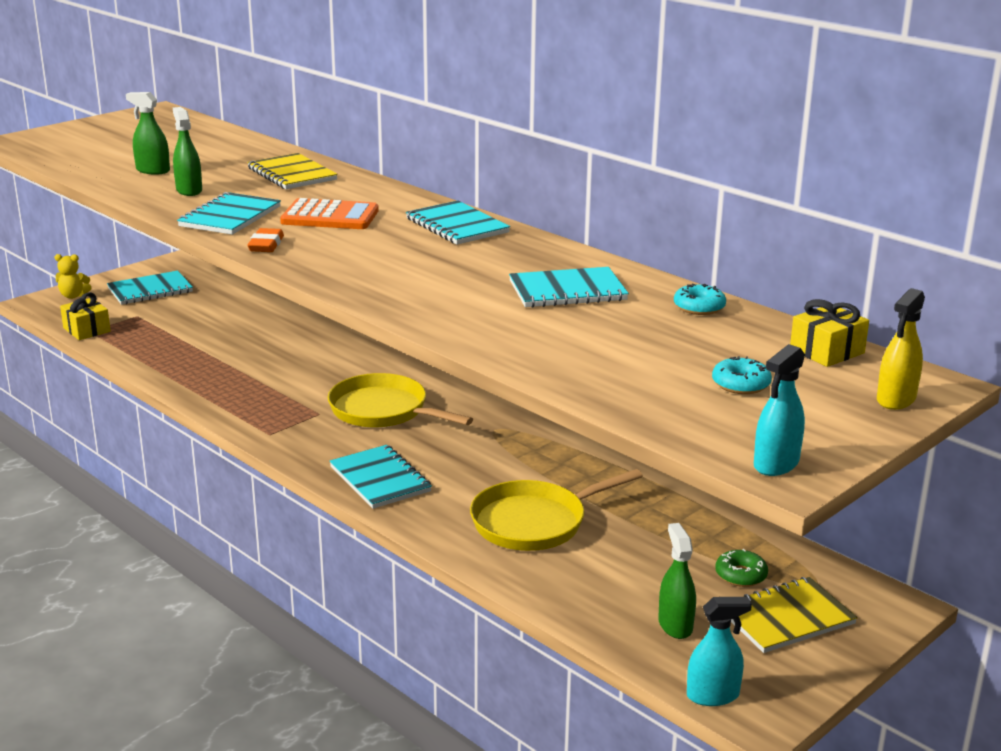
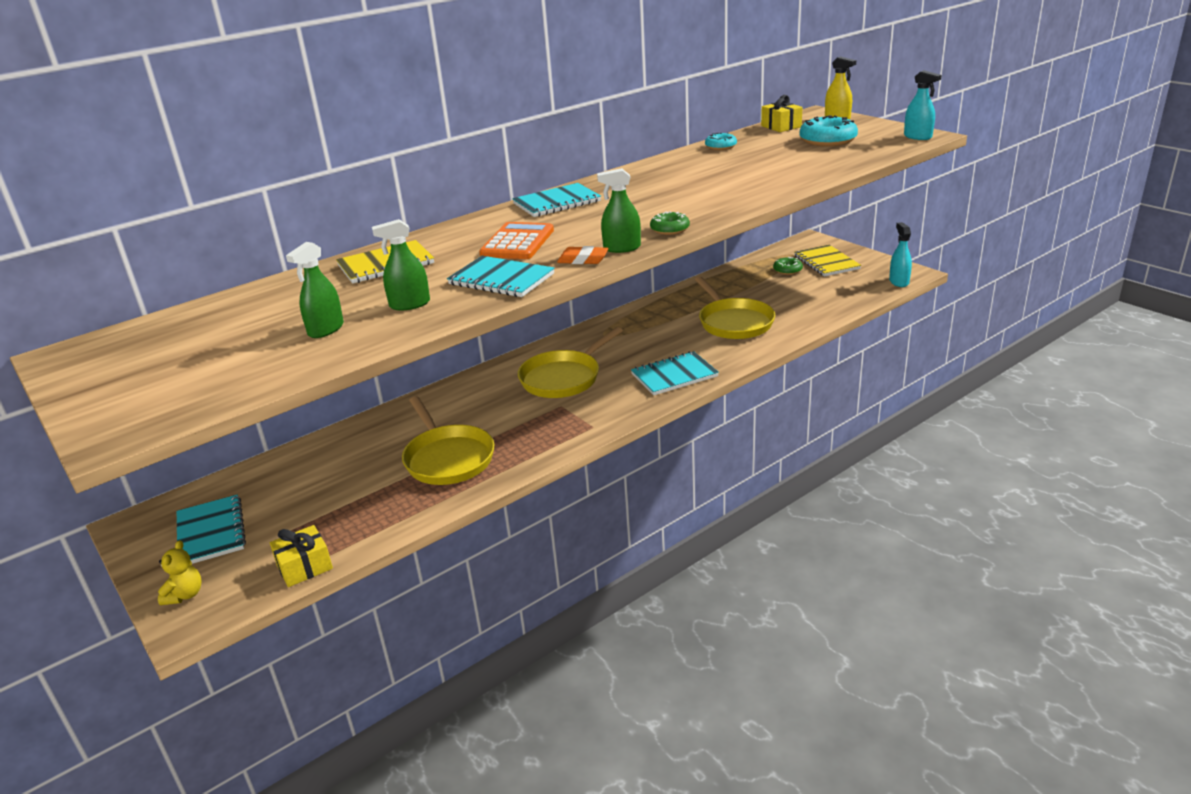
camera: 80 degrees left, 5 degrees up
turquoise notebook [509,267,629,308] -> none
green spray bottle [658,523,696,639] -> green spray bottle moved to [597,168,641,253]
turquoise donut [712,356,772,394] -> turquoise donut [800,115,858,147], size x1.76
none -> yellow pan [402,396,495,485]
none -> green donut [650,211,690,235]

